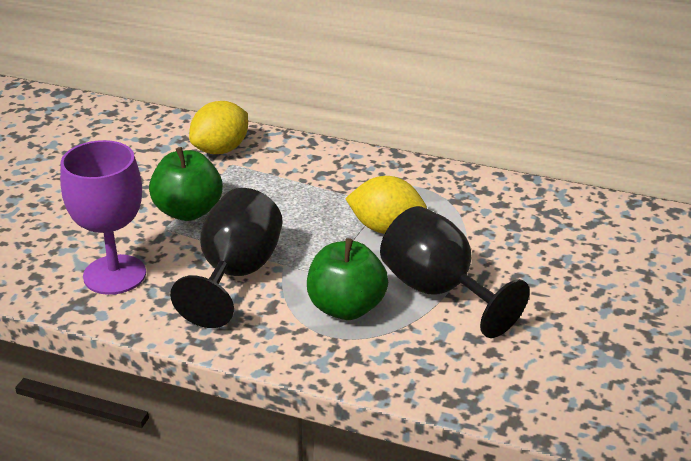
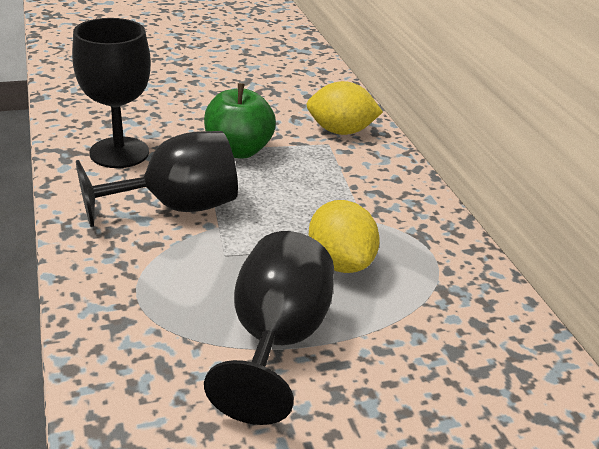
camera: 50 degrees right, 0 degrees up
purple goblet [60,140,146,295] -> black goblet [72,18,151,168]
green apple [307,238,388,320] -> none

